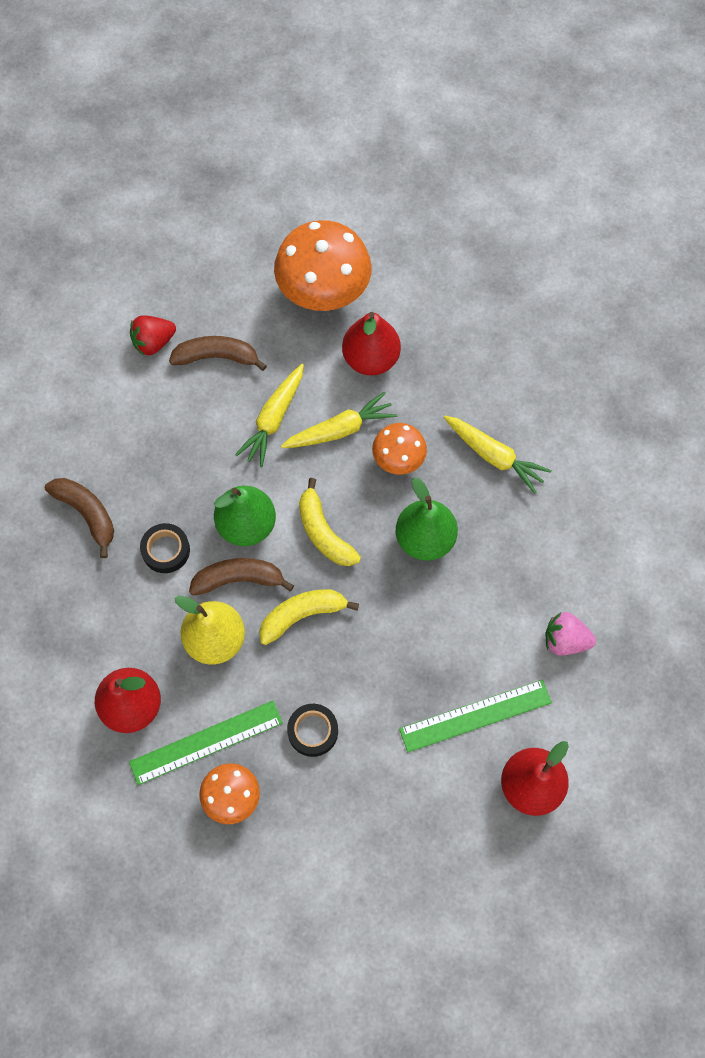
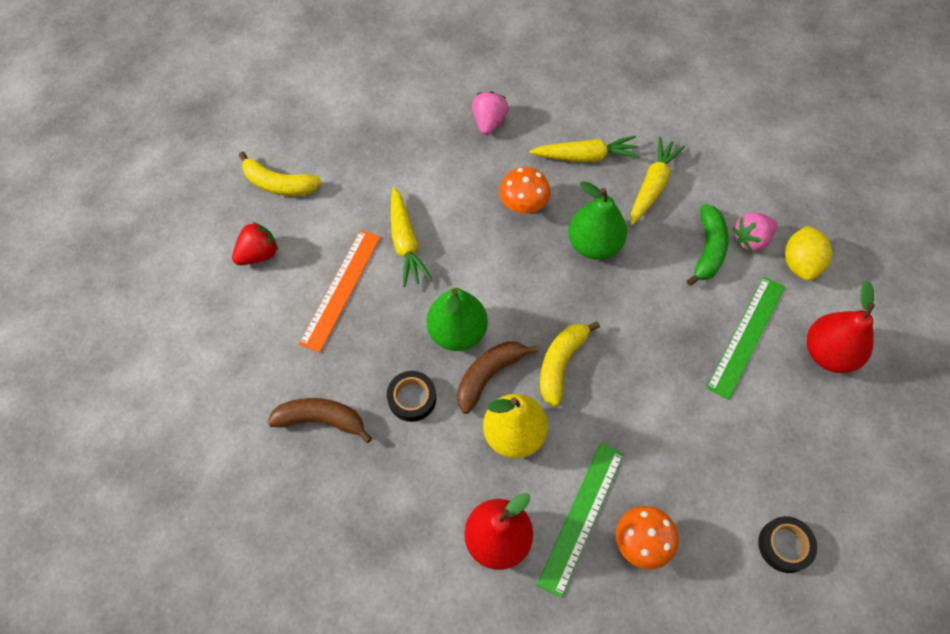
camera: 40 degrees left, 5 degrees down
red strawberry [130,315,176,356] -> red strawberry turned 150 degrees counterclockwise [232,222,278,265]
brown banana [169,336,267,371] -> none
orange mushroom [274,220,372,311] -> none
yellow carrot [281,392,397,448] -> yellow carrot moved to [631,137,685,225]
black tape [287,704,338,757] -> black tape moved to [758,516,817,573]
yellow banana [299,478,361,566] -> yellow banana moved to [239,151,322,196]
red pear [342,312,401,375] -> none
none -> orange ruler [299,230,381,353]
none -> pink strawberry [472,91,509,135]
none -> green banana [687,204,728,286]
none -> yellow lemon [785,226,832,281]

